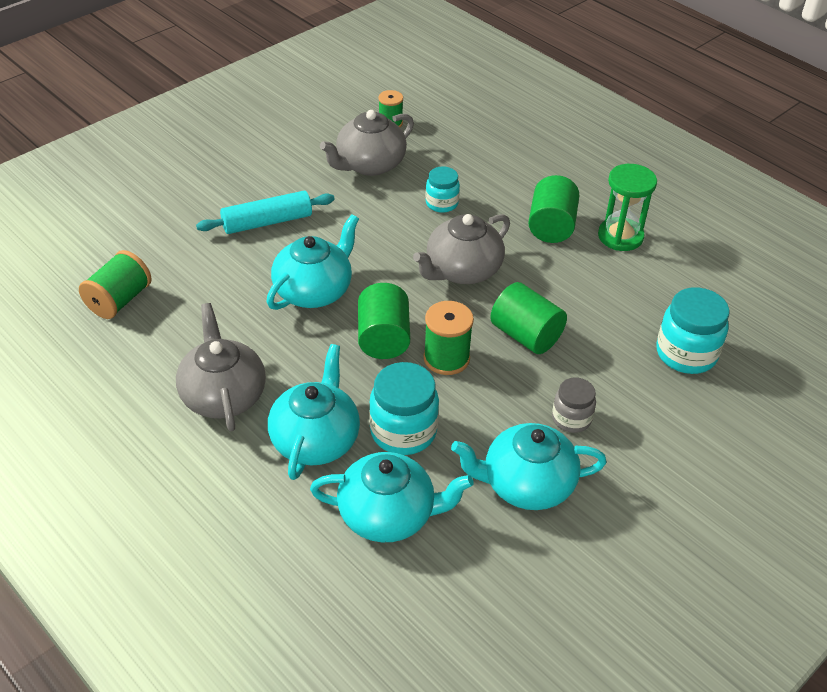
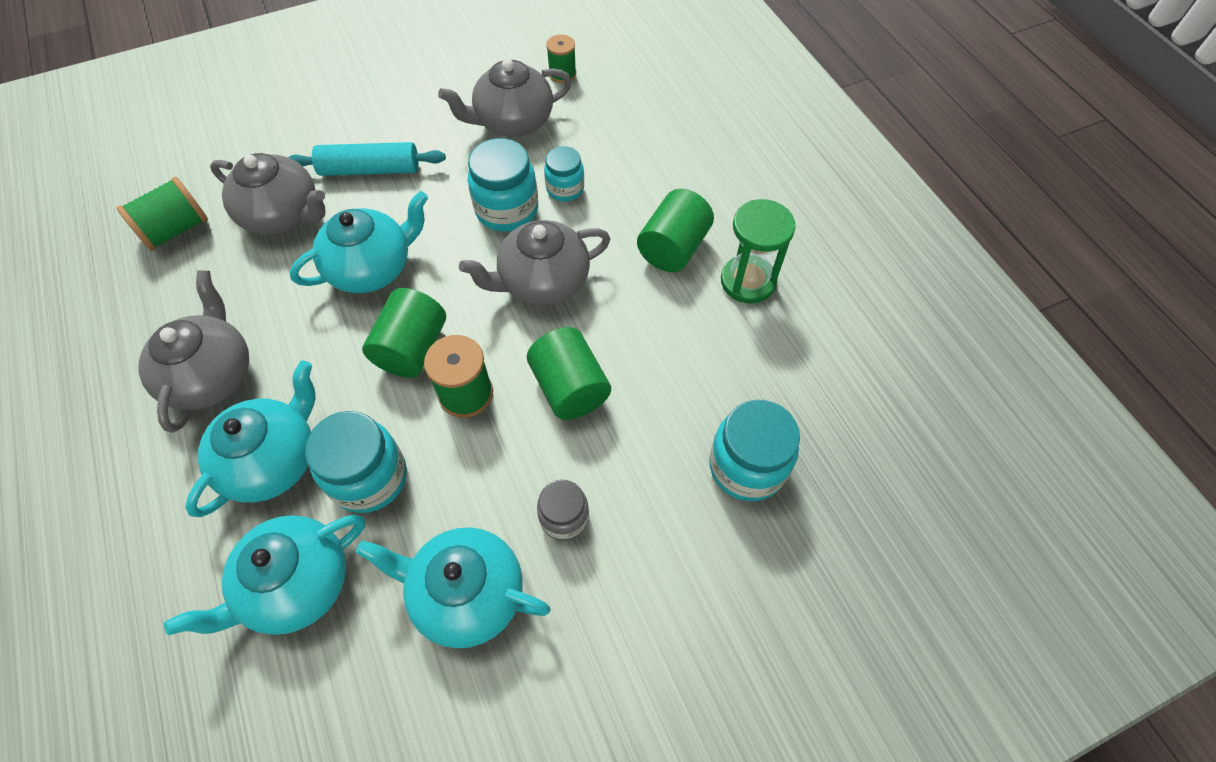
camera: 20 degrees right, 15 degrees up
turquoise teapot [310,452,474,542] -> turquoise teapot turned 120 degrees clockwise [164,514,365,635]
none -> grey teapot [210,153,325,235]
none -> turquoise jar [468,138,538,232]

